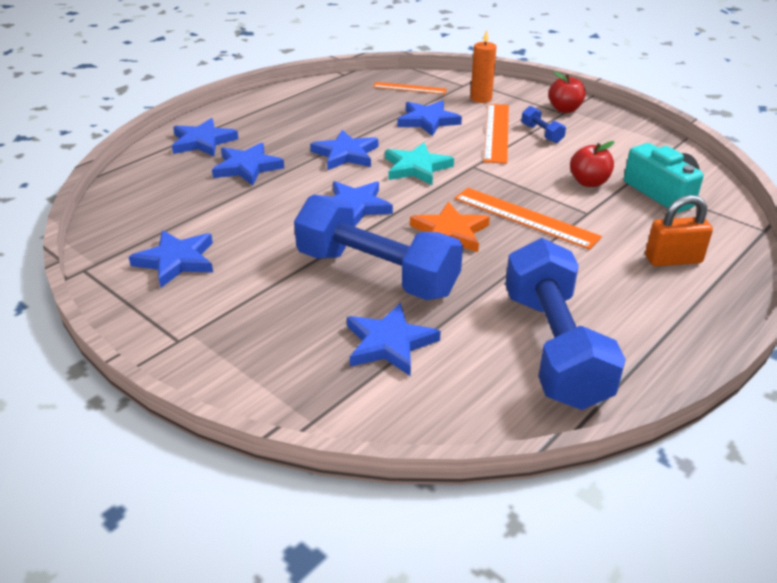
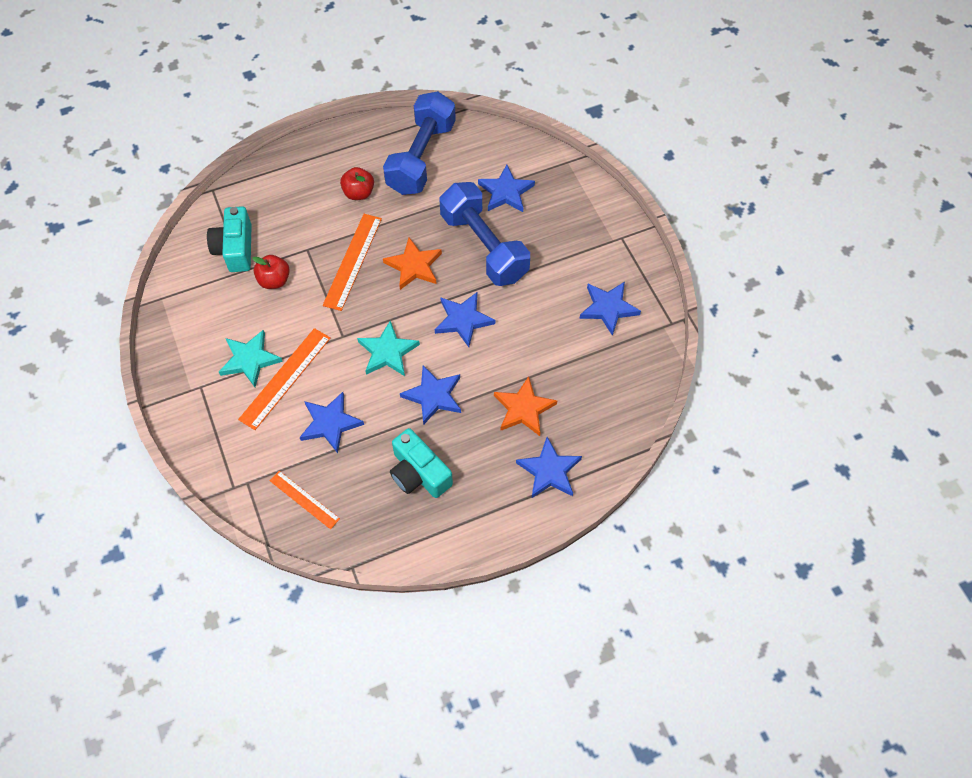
camera: 155 degrees left, 25 degrees up
blue star [212,142,284,185] -> orange star [494,376,557,436]
orange ruler [454,188,602,250] -> orange ruler turned 45 degrees clockwise [323,214,382,311]
orange candle [470,29,497,103] -> none
blue dumbbell [521,106,566,143] -> turquoise star [219,330,283,387]
red apple [548,71,586,113] -> red apple moved to [340,167,374,200]
orange padlock [645,195,713,266] -> none
none -> turquoise camera [390,428,453,498]

